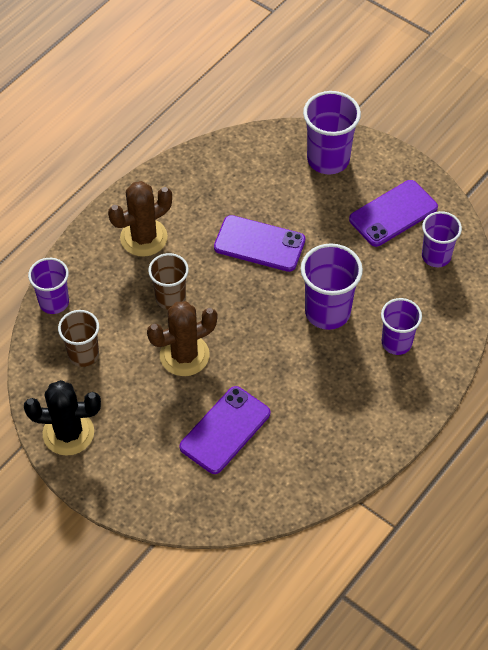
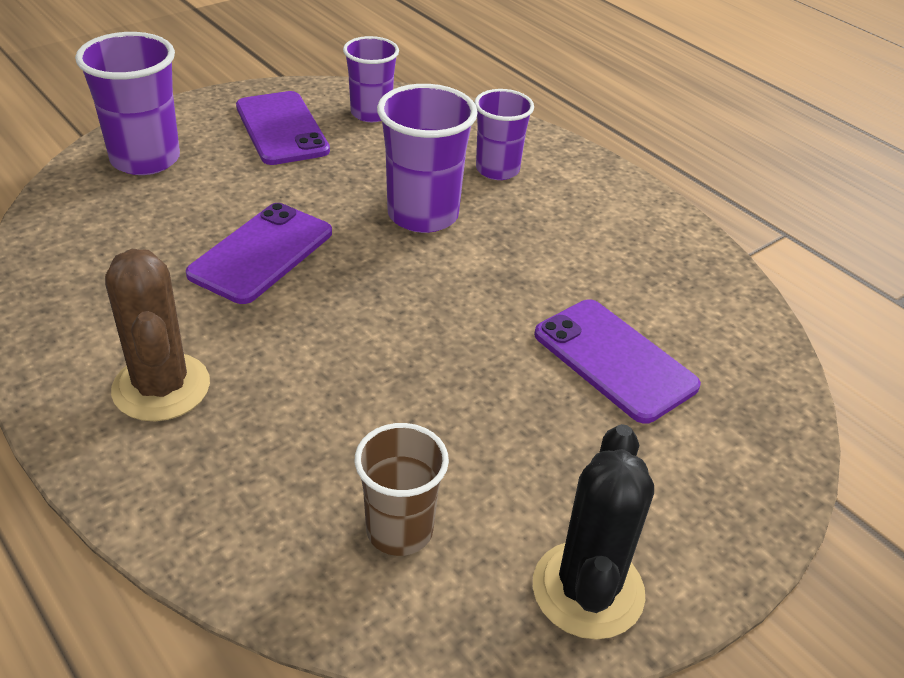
camera: 80 degrees left, 15 degrees down
purple cup [28,258,69,314] -> none
brown cactus [147,301,217,376] -> none
brown cup [148,253,189,309] -> none

